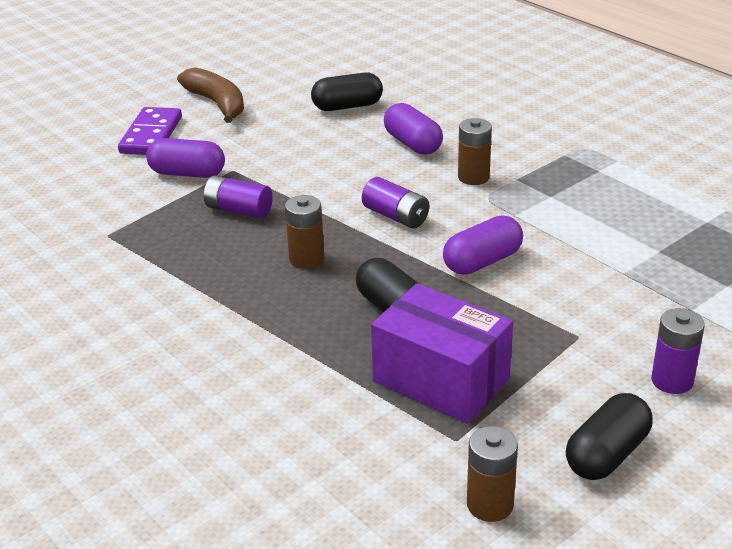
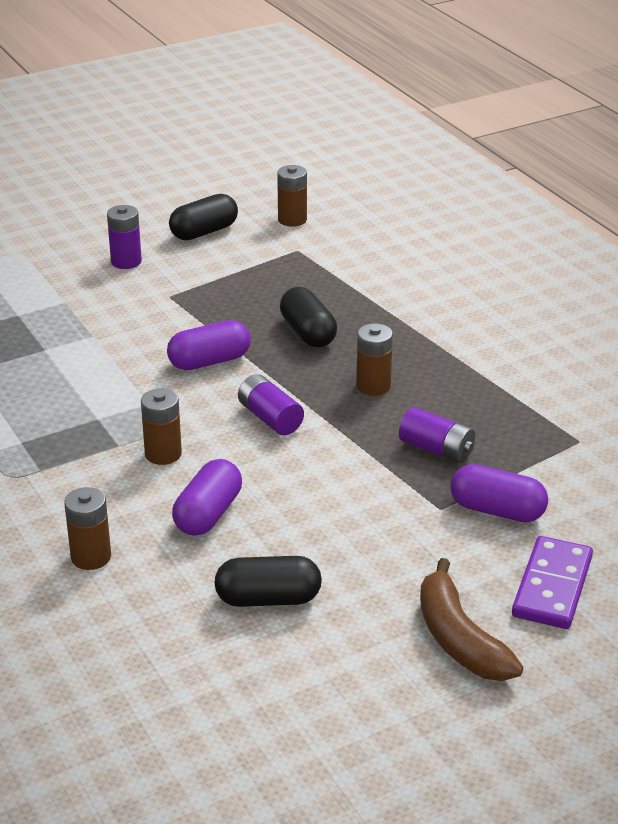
camera: 170 degrees left, 0 degrees up
purple box [371,283,513,423] -> none
purple capsule [384,103,443,155] -> purple capsule turned 45 degrees clockwise [172,459,242,536]
none -> brown battery [64,487,111,570]

